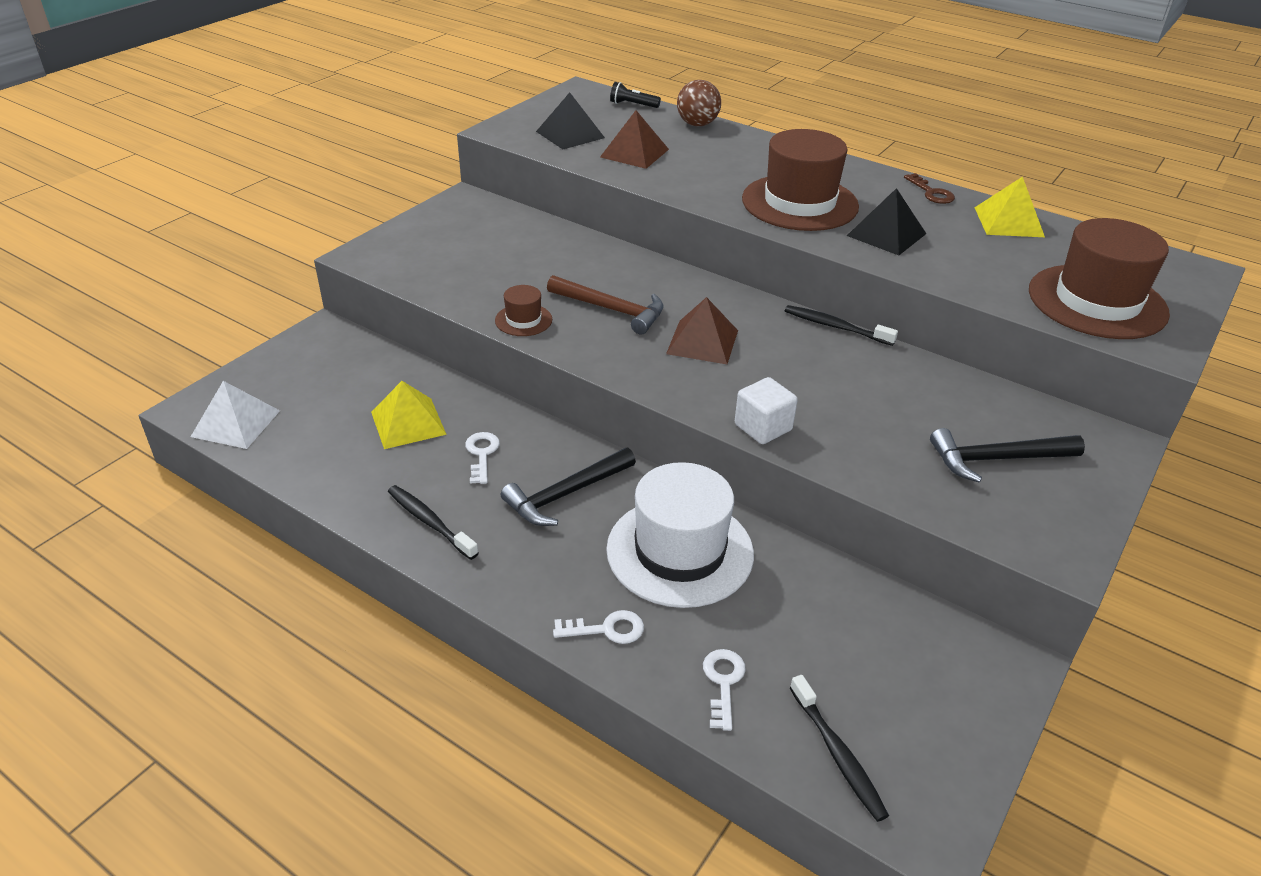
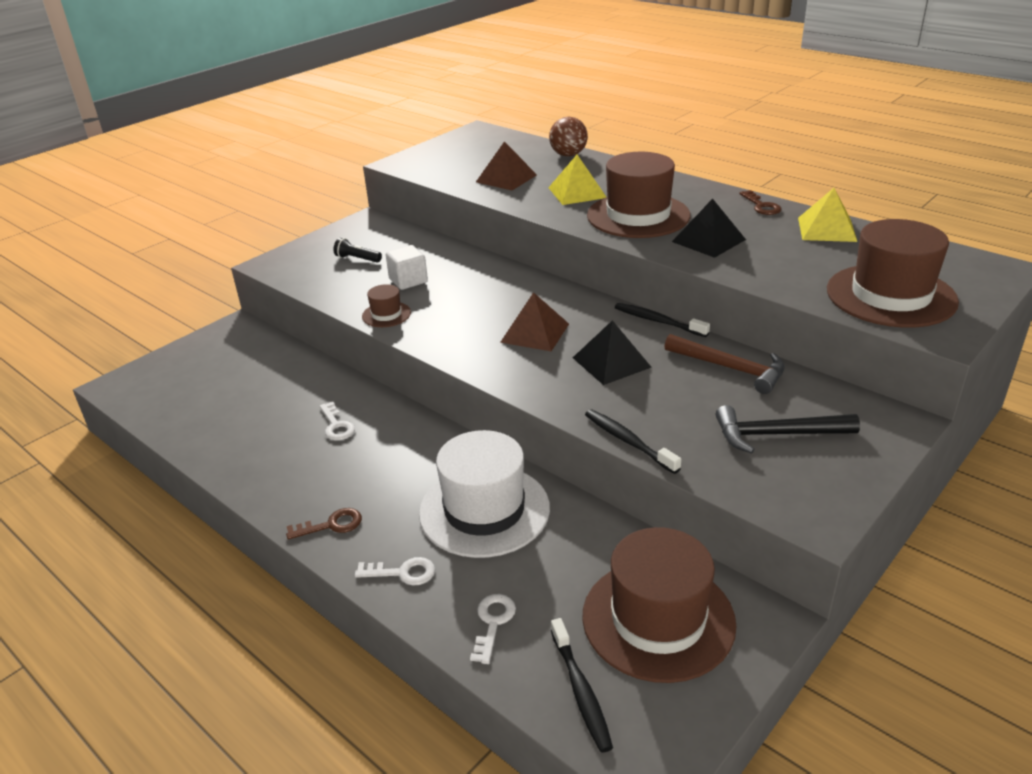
camera: 10 degrees right, 5 degrees down
white pyramid [191,381,280,449] -> none
yellow pyramid [371,381,447,449] -> yellow pyramid moved to [548,155,606,205]
black toothbrush [388,485,479,560] -> black toothbrush moved to [585,409,681,474]
white key [465,432,500,484] -> white key turned 150 degrees clockwise [320,402,355,441]
black hammer [501,448,636,526] -> none
black pyramid [536,92,605,149] -> black pyramid moved to [573,320,652,385]
brown hammer [547,275,664,335] -> brown hammer moved to [664,334,785,394]
black flashlight [610,82,661,108] -> black flashlight moved to [333,238,382,263]
white cube [735,377,798,444] -> white cube moved to [386,245,428,290]
none -> brown key [286,508,362,540]
none -> brown hat [582,527,737,683]

